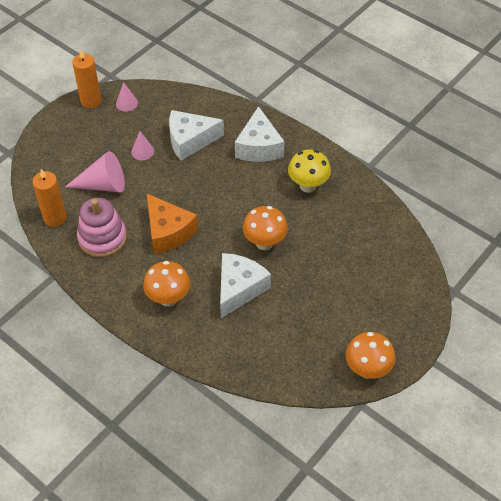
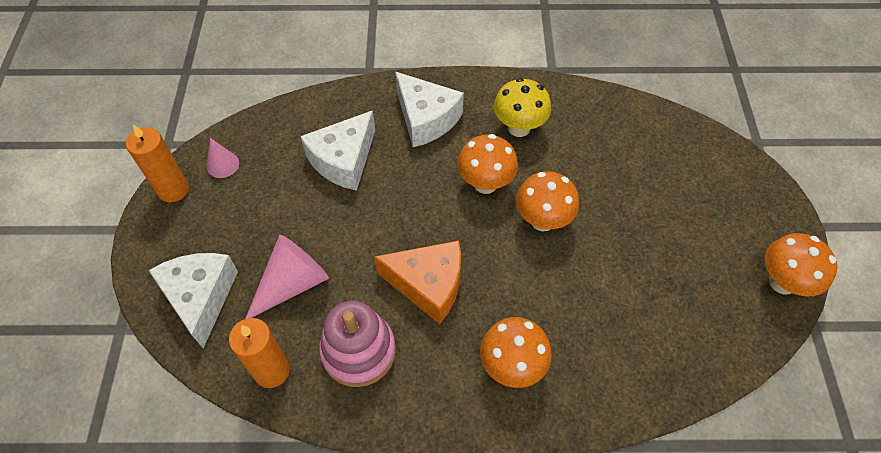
camera: 40 degrees left, 5 degrees up
pink cone [131,131,154,160] -> none
white cheese [220,253,271,318] -> white cheese moved to [148,253,238,348]
none -> orange mushroom [457,134,518,194]

